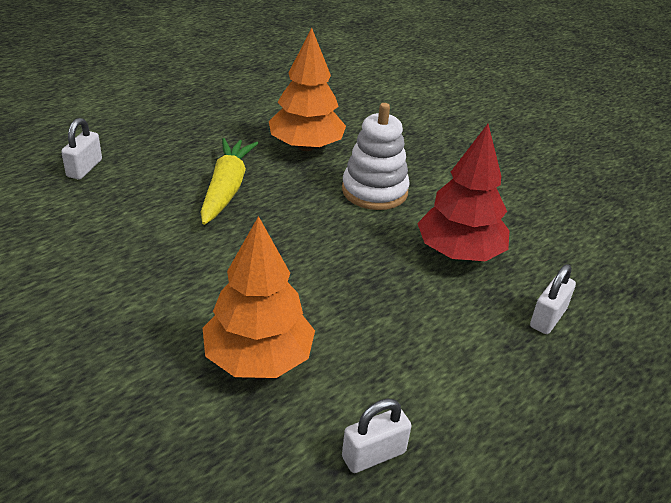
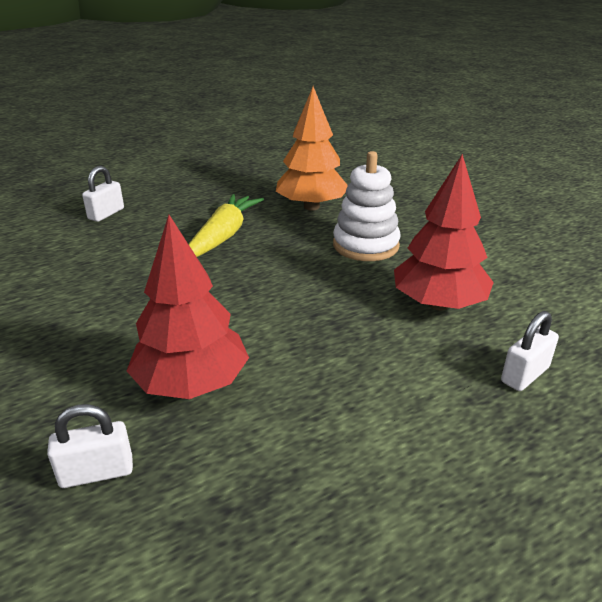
camera: 15 degrees right, 5 degrees down
orange tree [203,216,315,378] -> red tree [127,215,249,399]
white padlock [342,398,411,473] -> white padlock moved to [47,404,133,488]

